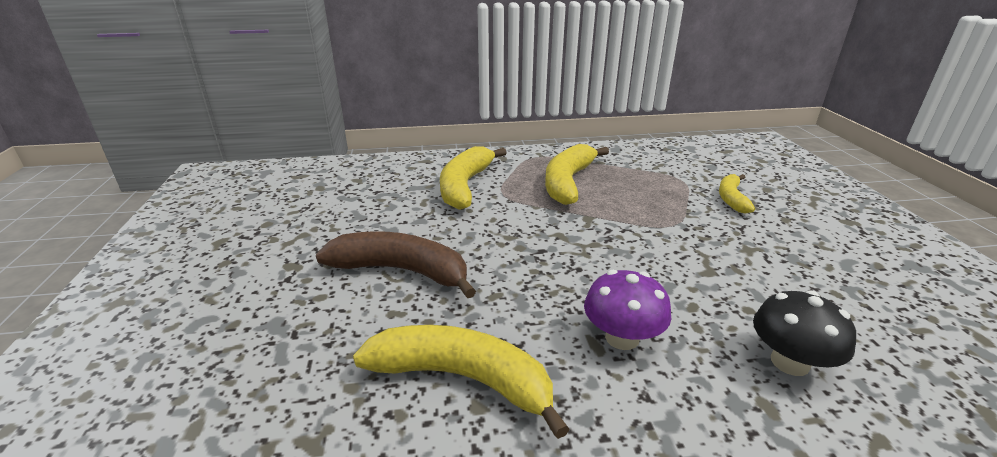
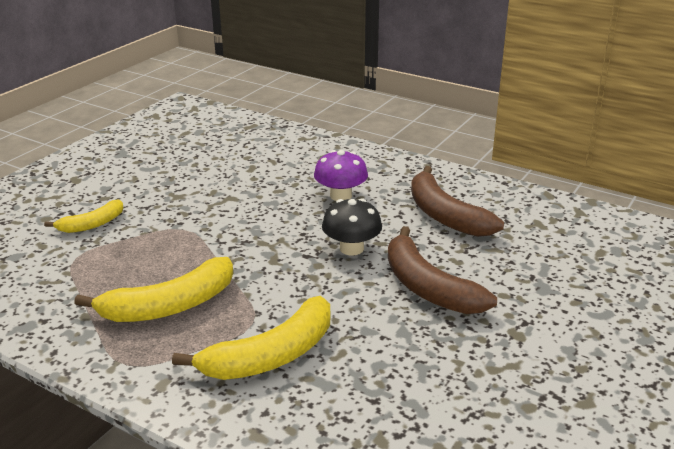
camera: 140 degrees left, 0 degrees up
yellow banana [353,325,570,439] -> brown banana [411,166,504,237]
black mushroom [753,291,856,376] -> black mushroom moved to [322,198,382,256]

